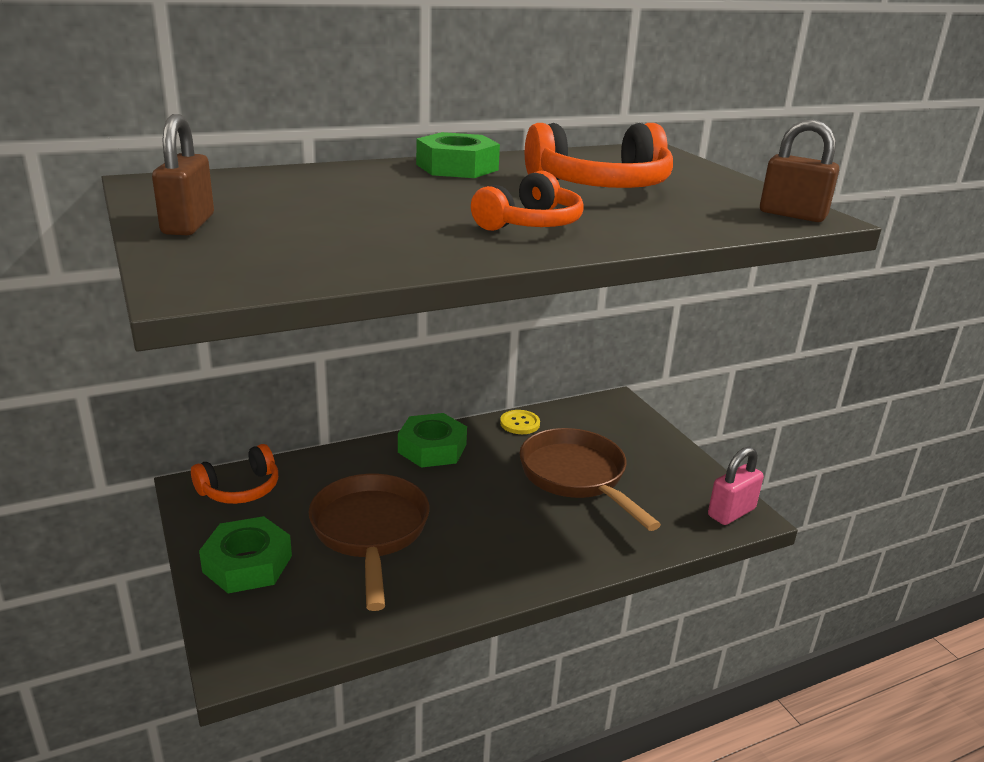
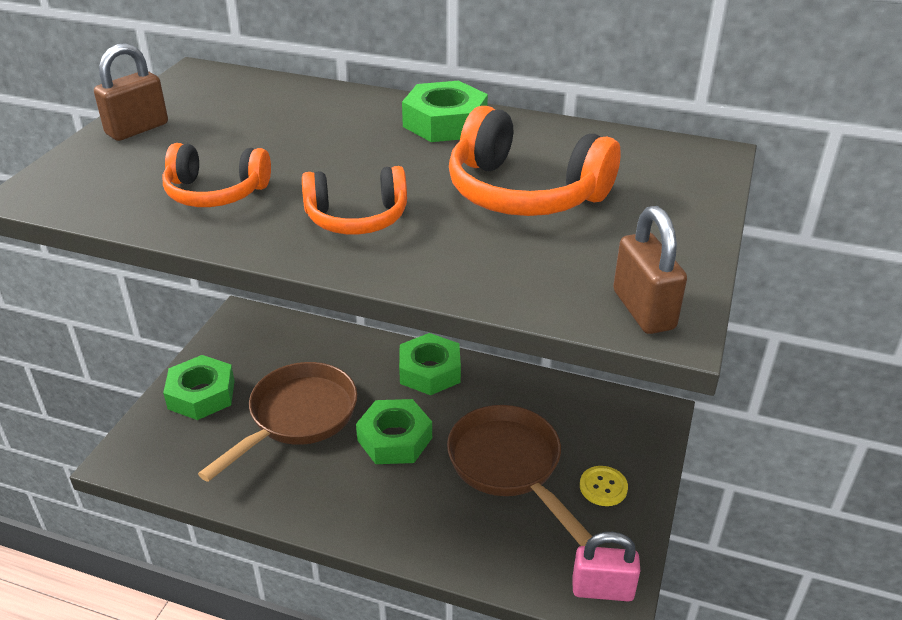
camera: 45 degrees right, 10 degrees up
orange headphones [191,444,278,504] -> orange headphones moved to [162,143,271,207]
yellow button [500,410,540,434] -> yellow button moved to [580,466,628,506]
brown pan [519,428,661,531] -> brown pan turned 45 degrees counterclockwise [447,405,592,546]
none -> green nut [356,399,432,464]

